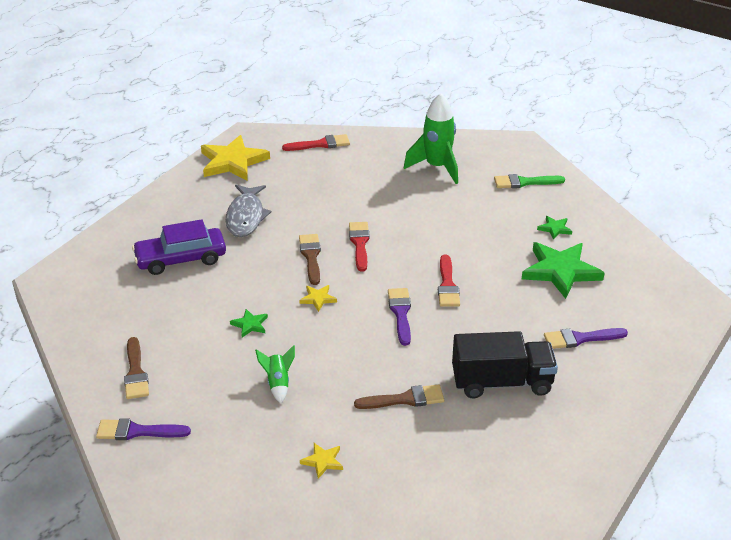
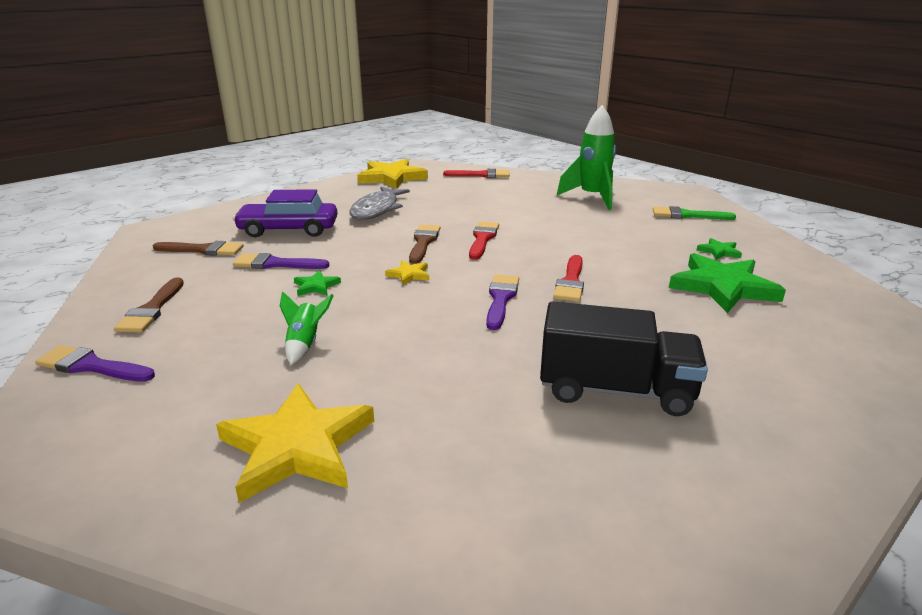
camera: 15 degrees right, 10 degrees down
yellow star [300,443,343,479] -> yellow star [216,383,374,503], size x2.22
brown brush [354,384,444,409] -> brown brush moved to [153,241,244,256]
purple brush [544,328,628,349] -> purple brush moved to [233,253,330,269]

